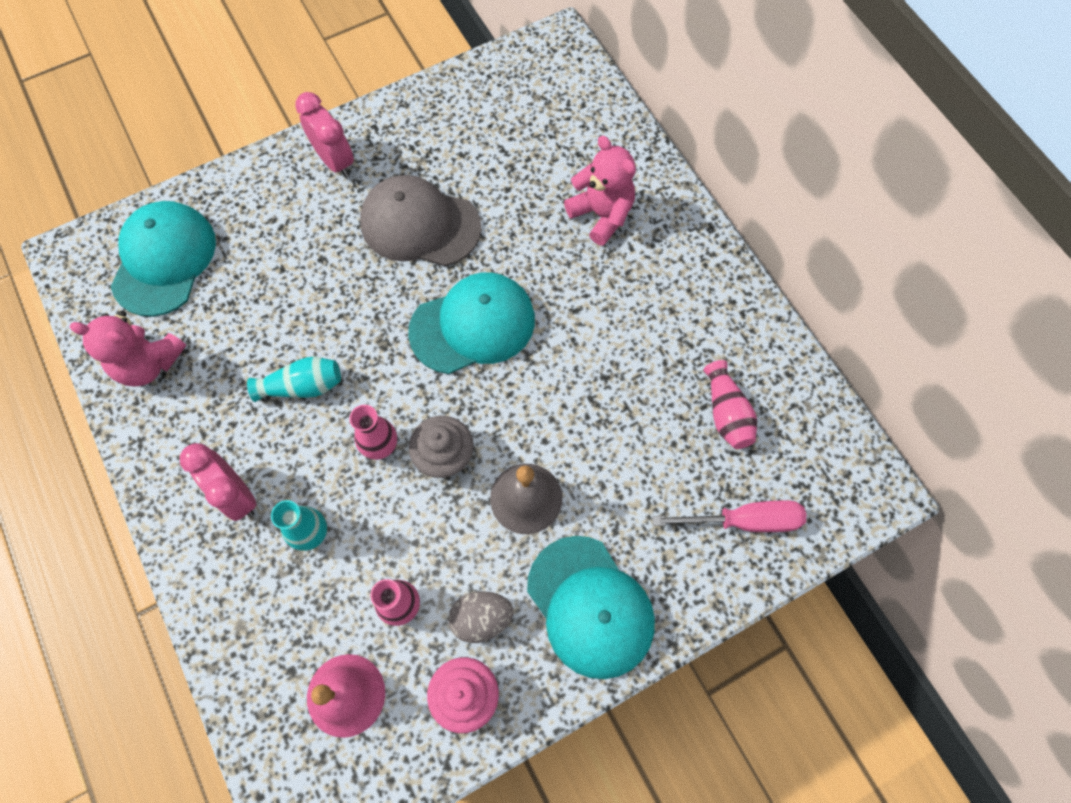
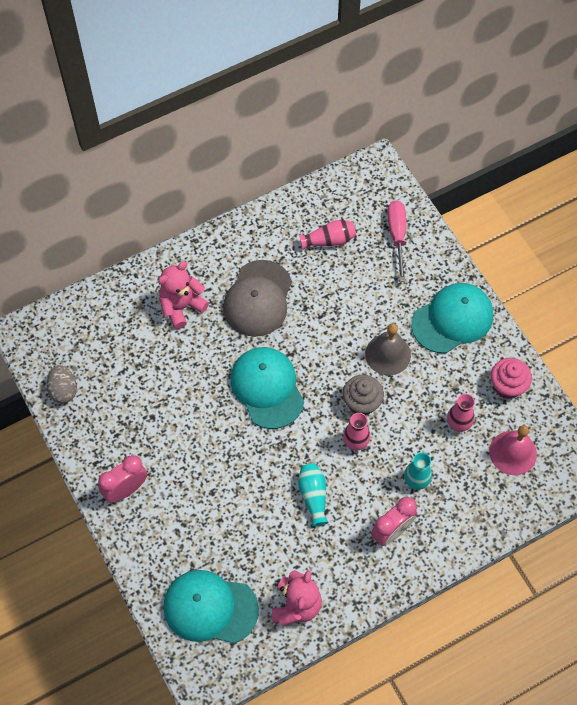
camera: 90 degrees left, 5 degrees down
grey cap [360,175,482,266] -> grey cap moved to [223,260,292,337]
grey egg [448,591,513,643] -> grey egg moved to [47,365,77,403]

